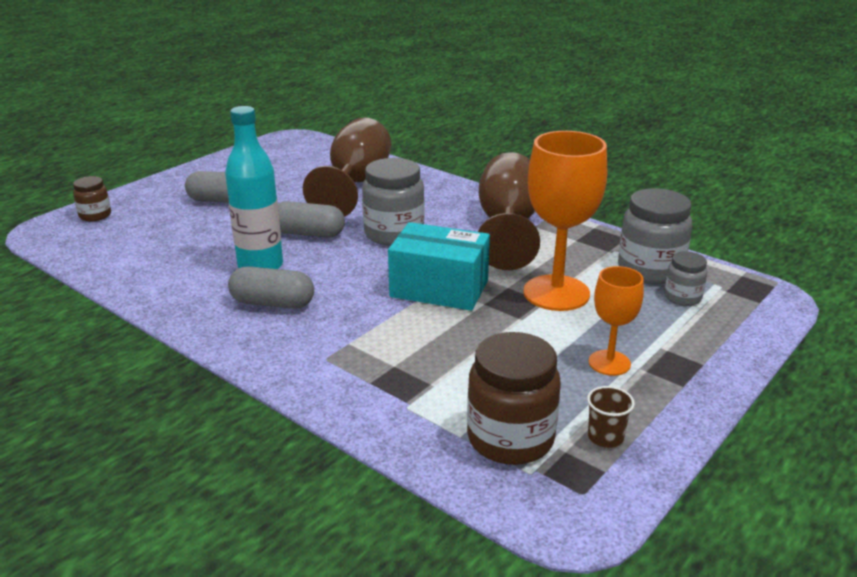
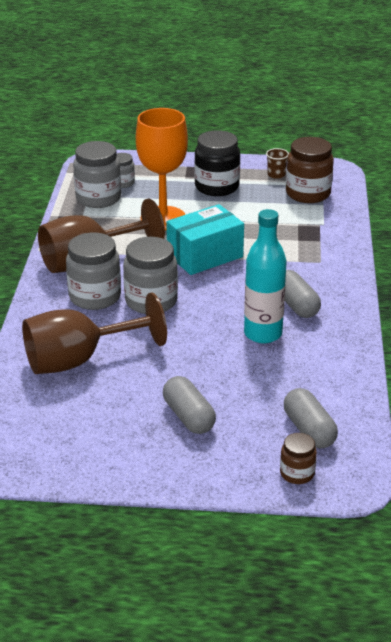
camera: 125 degrees left, 5 degrees up
grey capsule [278,201,345,238] -> grey capsule moved to [284,388,338,448]
turquoise box [388,222,490,311] -> turquoise box turned 75 degrees clockwise [166,204,244,275]
orange goblet [589,266,644,376] -> black jar [194,130,240,196]
none -> grey jar [66,232,121,310]

